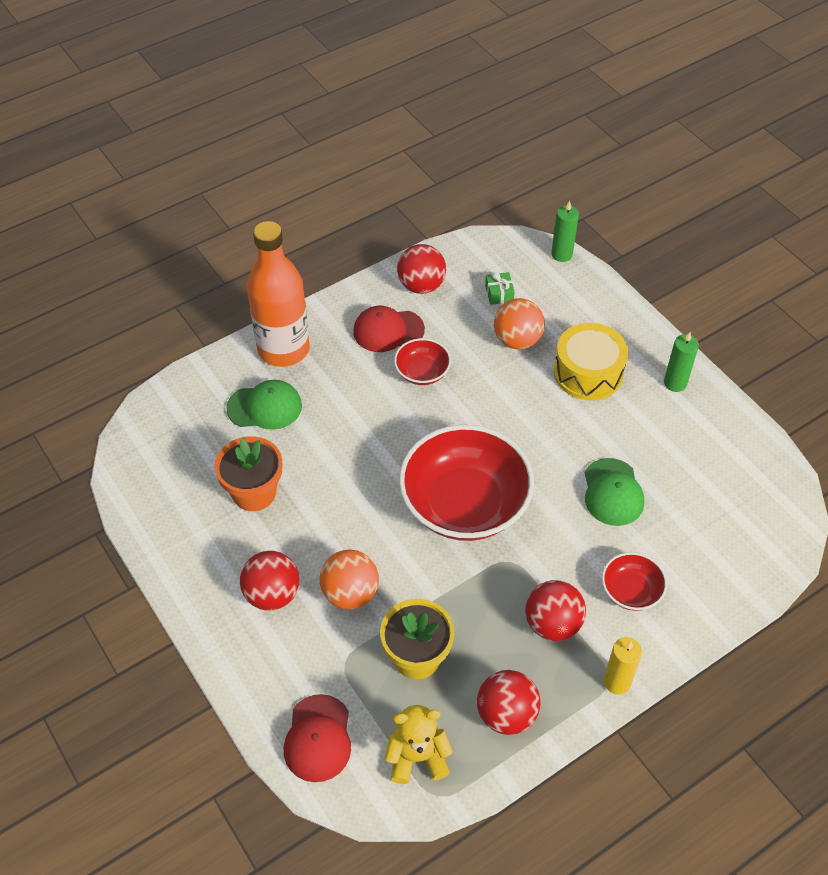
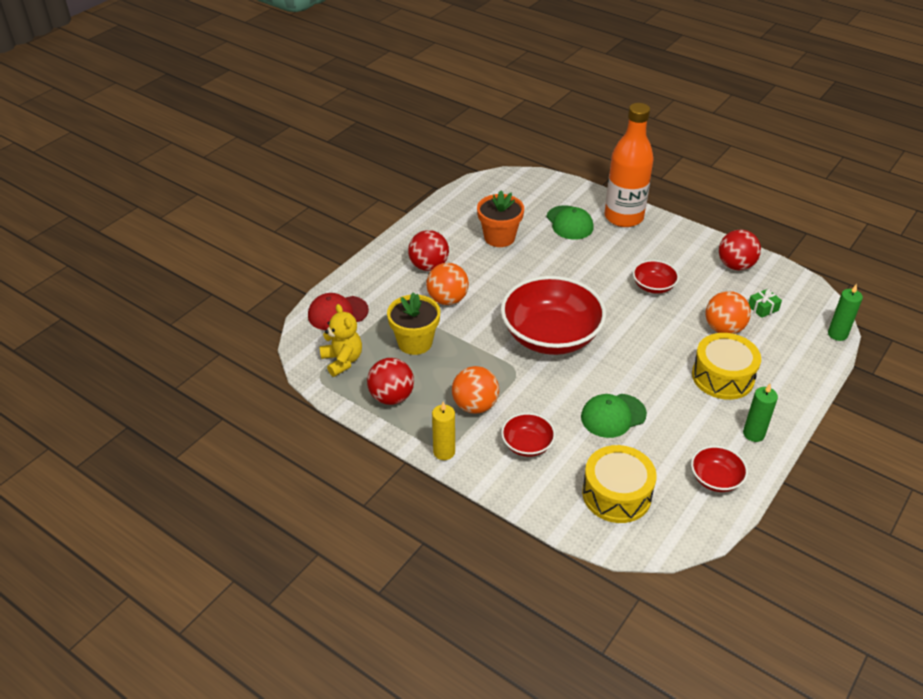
camera: 70 degrees right, 10 degrees down
red cap [353,306,425,352] -> none
red ball [525,580,586,641] -> orange ball [452,366,499,414]
none -> yellow drum [582,445,657,523]
none -> red bowl [691,446,748,492]

